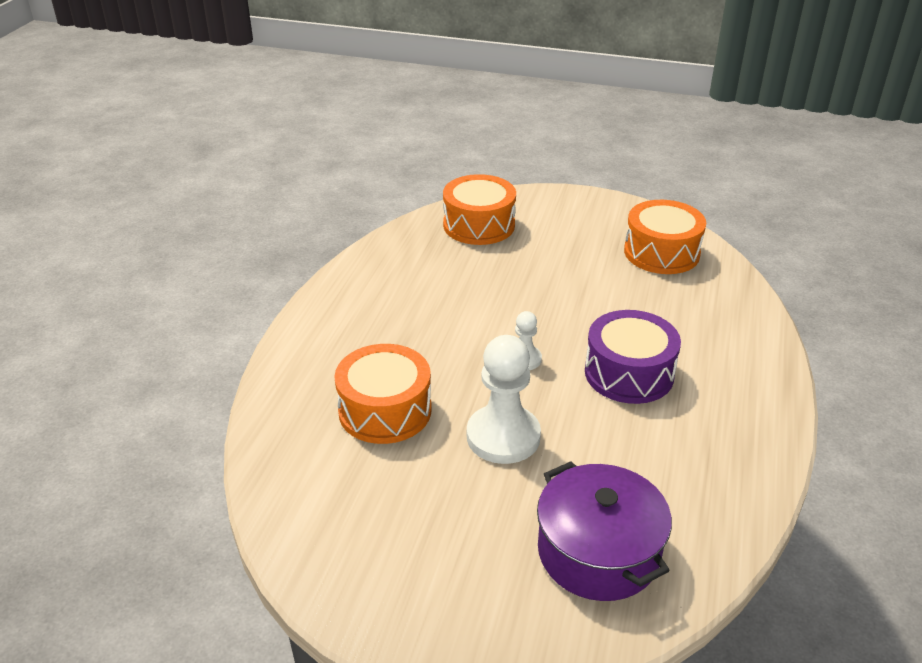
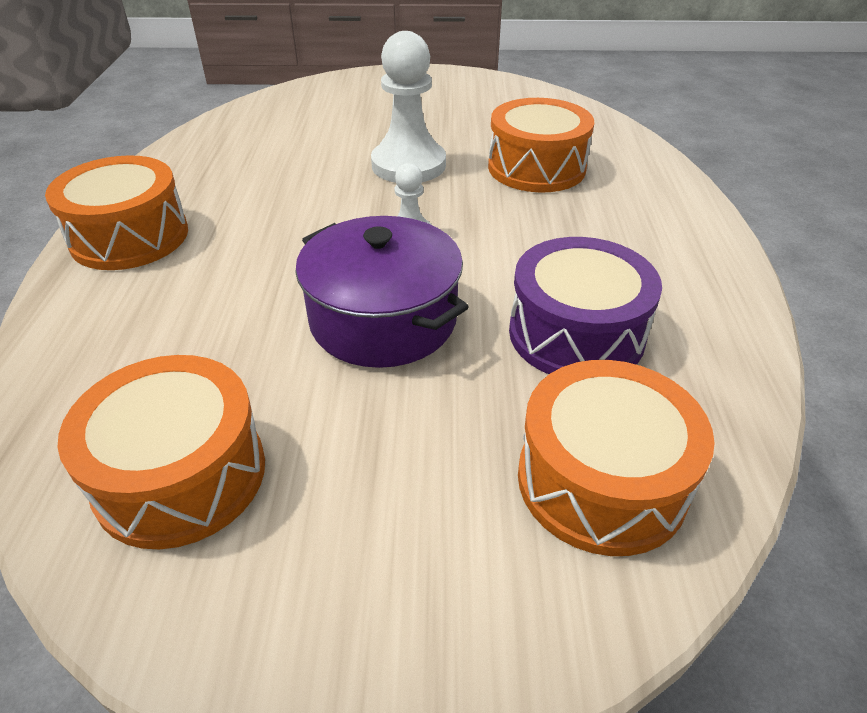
camera: 165 degrees right, 5 degrees up
purple pot [537,461,672,601] -> purple pot moved to [295,216,468,368]
purple drum [585,310,681,404] -> purple drum moved to [509,237,662,374]
none -> orange drum [45,155,188,270]

